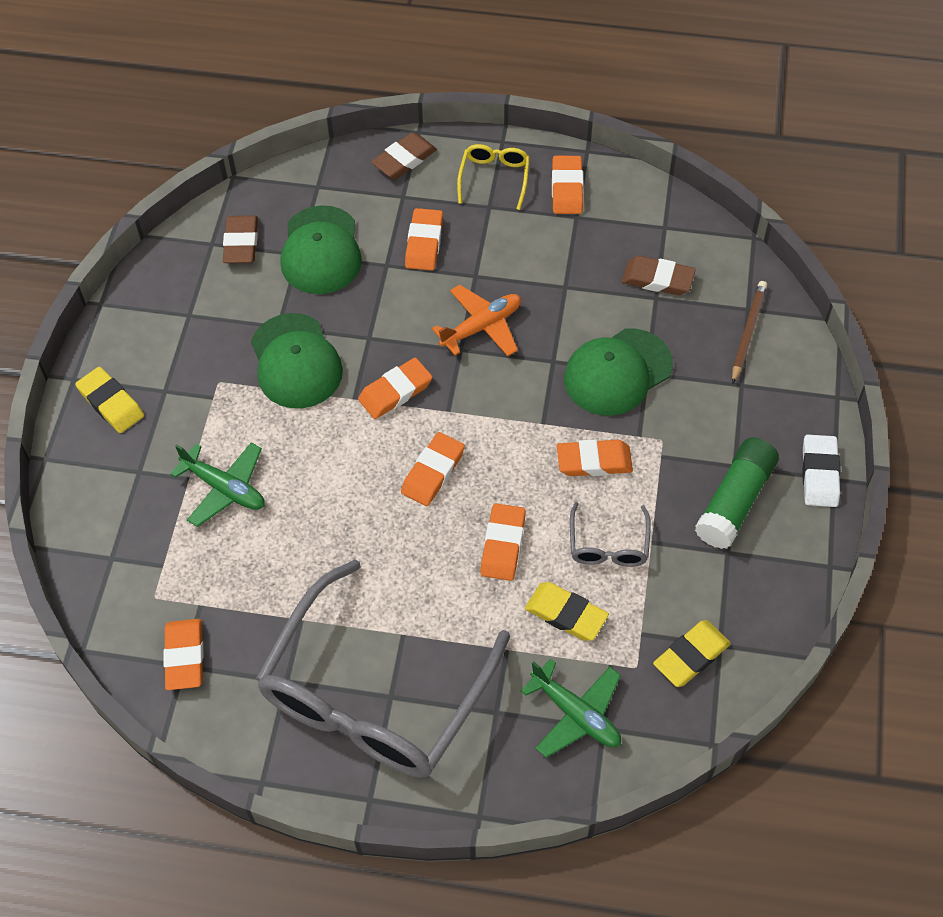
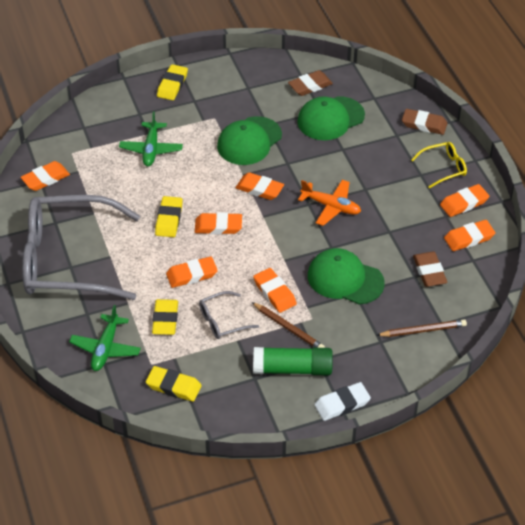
camera: 60 degrees right, 10 degrees down
orange eraser [405,208,443,271] -> orange eraser moved to [444,220,495,251]
none -> yellow eraser [155,196,183,237]
none -> brown pencil [252,302,325,348]

